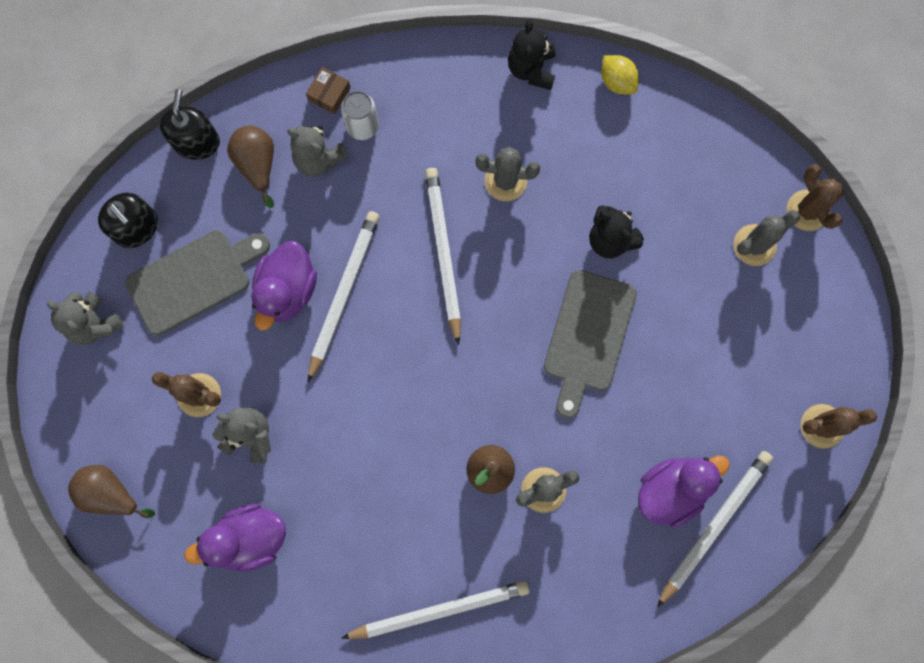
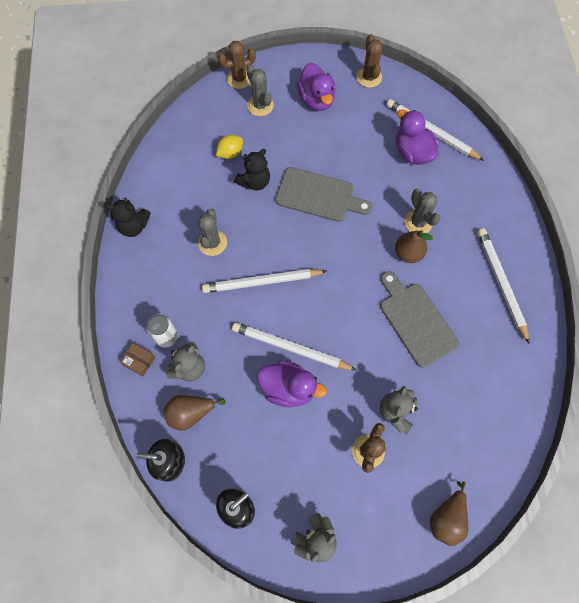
camera: 90 degrees left, 10 degrees down
grey cutting board [125,230,270,336] -> grey cutting board moved to [380,271,459,368]
purple duck [184,504,286,572] -> purple duck moved to [297,63,336,111]
yellow lemon [601,55,639,94] -> yellow lemon moved to [216,135,243,159]

